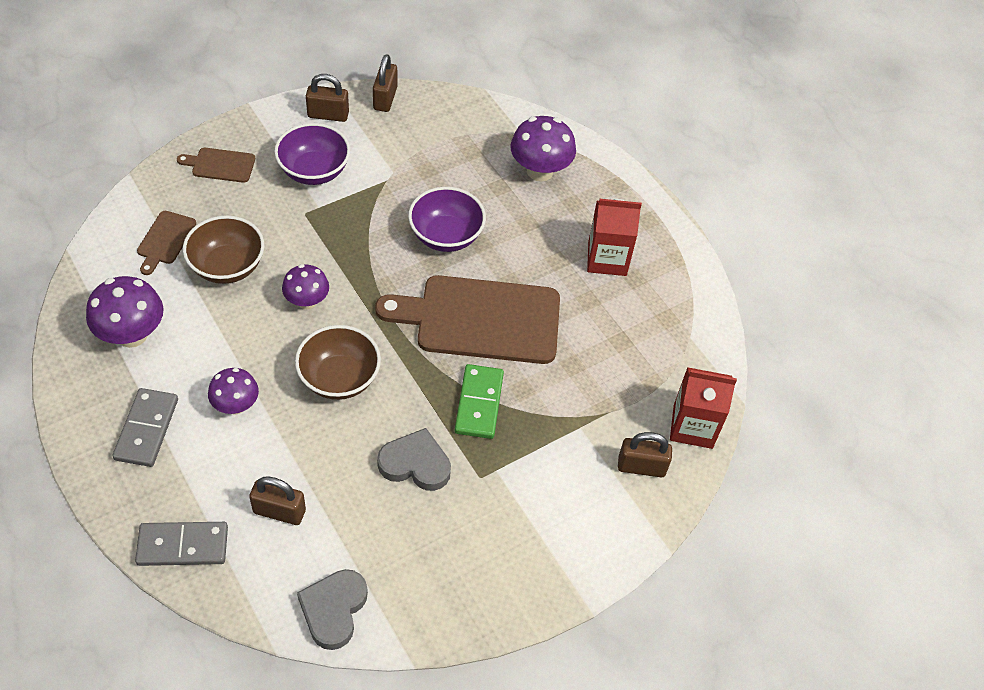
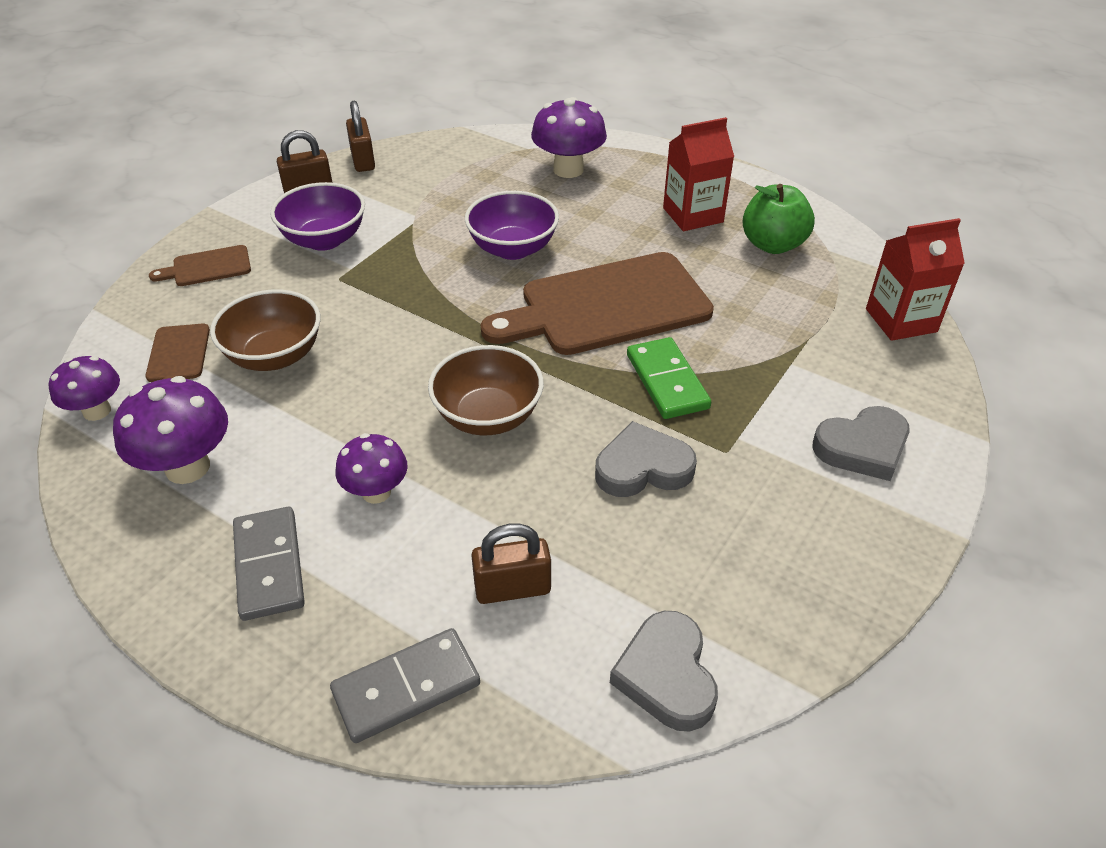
camera: 20 degrees left, 10 degrees down
purple mushroom [282,264,329,309] -> purple mushroom moved to [49,356,120,421]
brown padlock [618,432,672,477] -> none
none -> green apple [742,184,815,254]
none -> grey heart [813,406,910,481]

